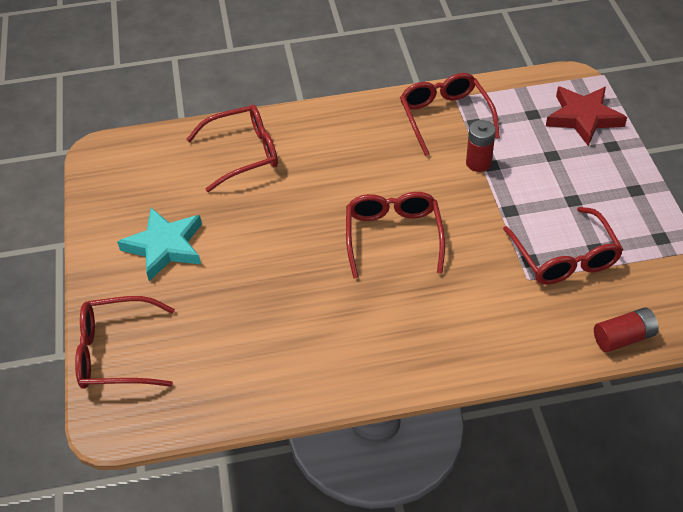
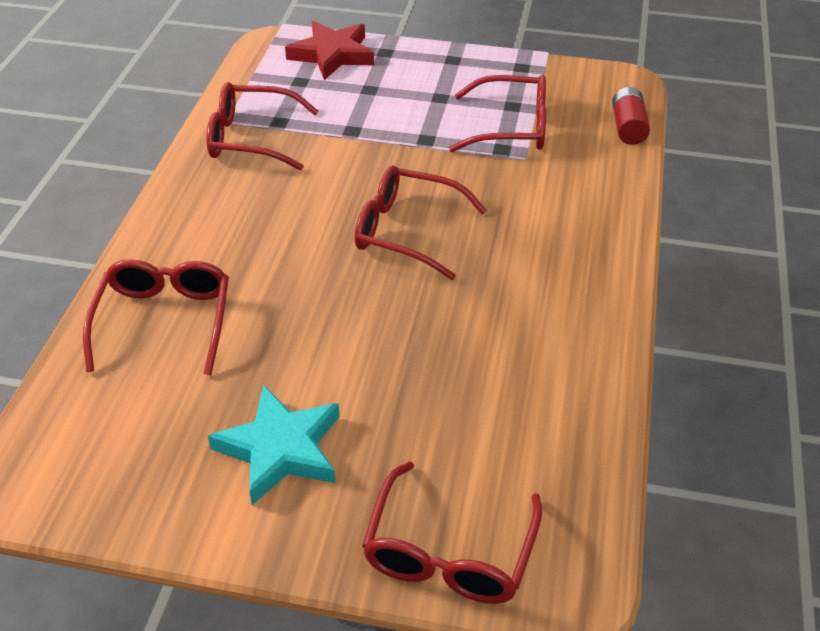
camera: 70 degrees left, 5 degrees down
red battery [466,120,496,172] -> none

